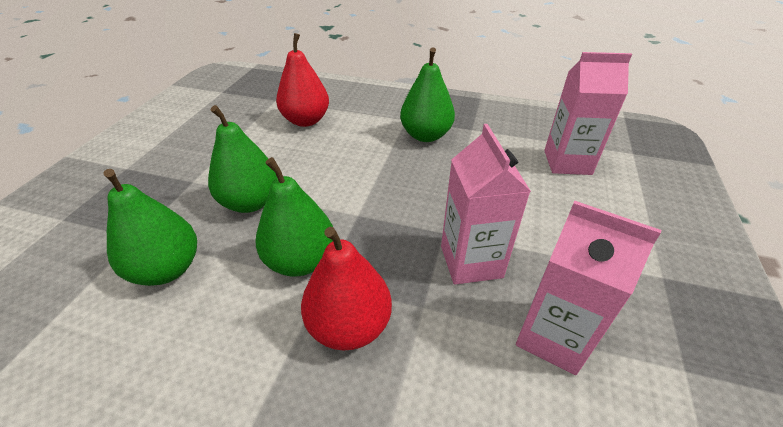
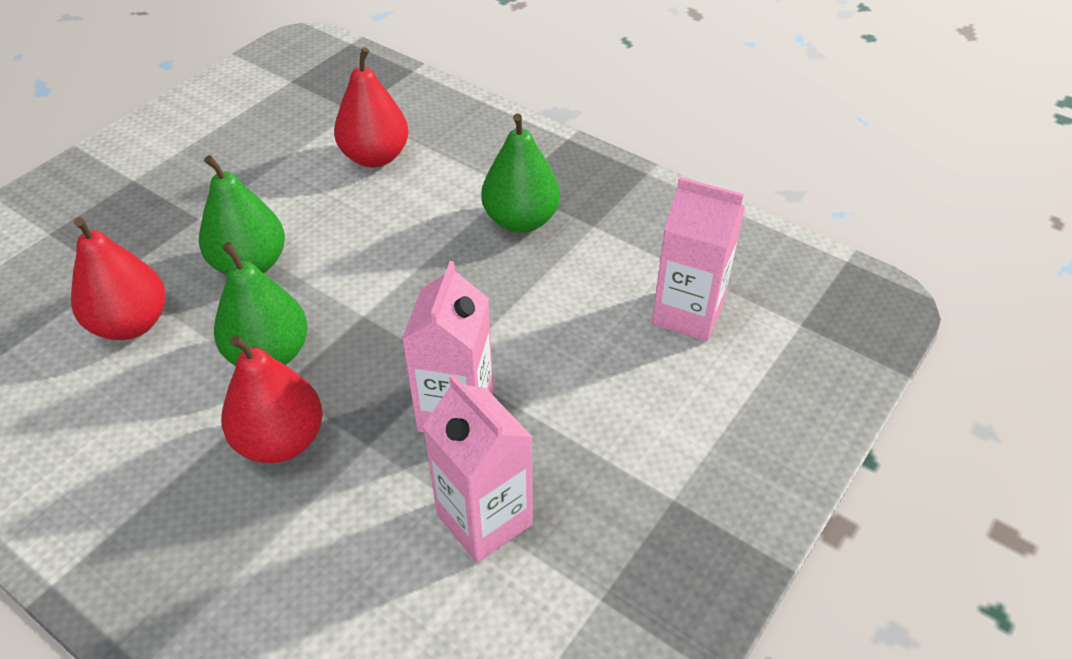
camera: 20 degrees right, 5 degrees up
green pear [103,169,197,286] -> red pear [71,217,166,340]

